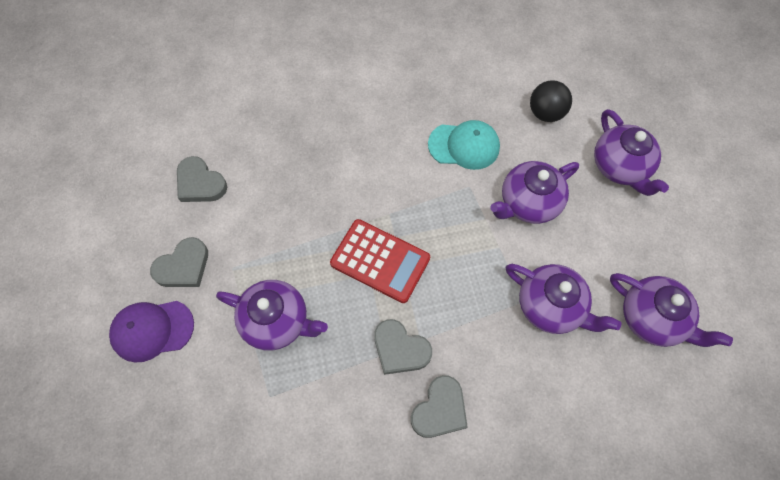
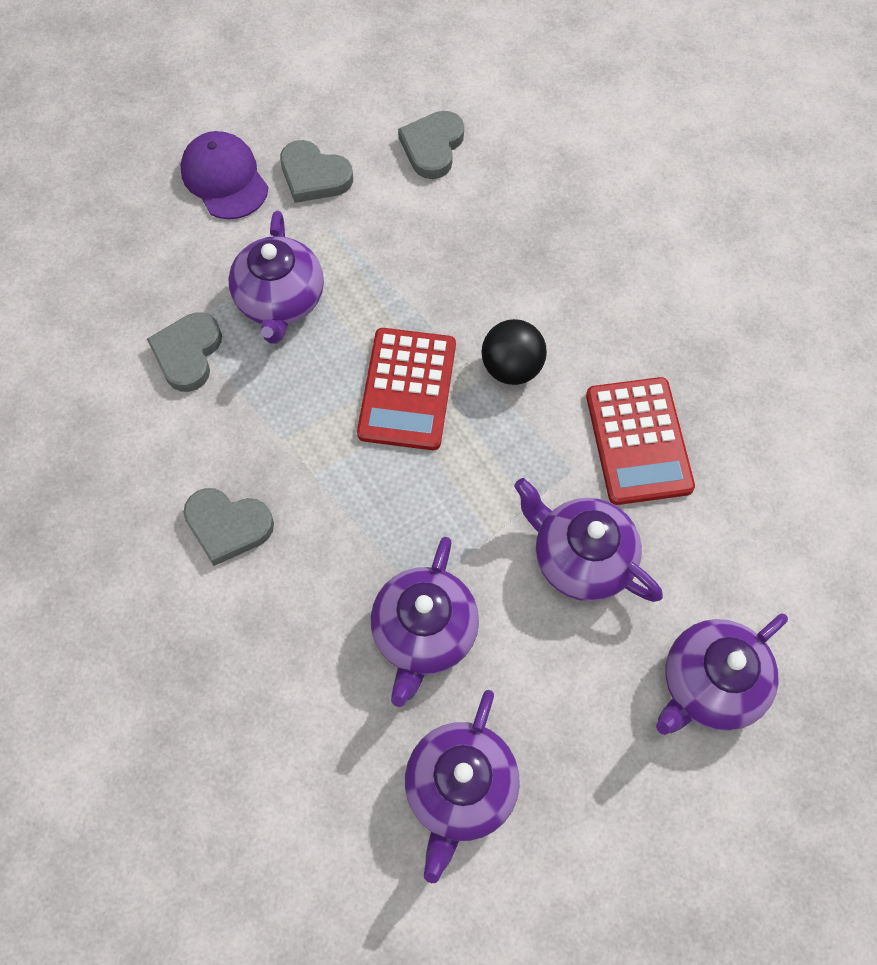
camera: 70 degrees right, 0 degrees up
grey heart [374,319,432,375] -> grey heart moved to [147,312,222,392]
turquoise cap [428,120,500,170] -> red calculator [586,377,695,505]
black ball [530,80,572,122] -> black ball moved to [482,319,547,385]

